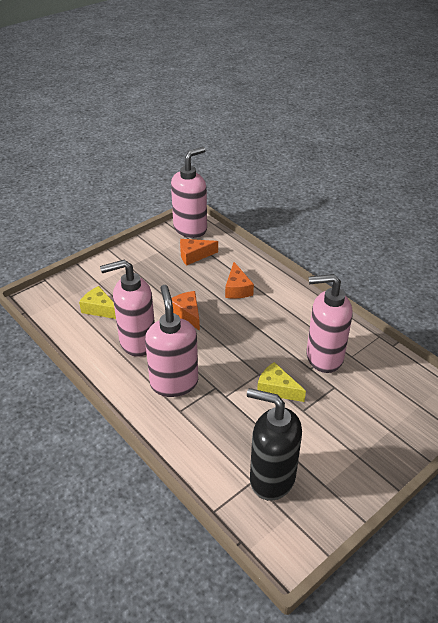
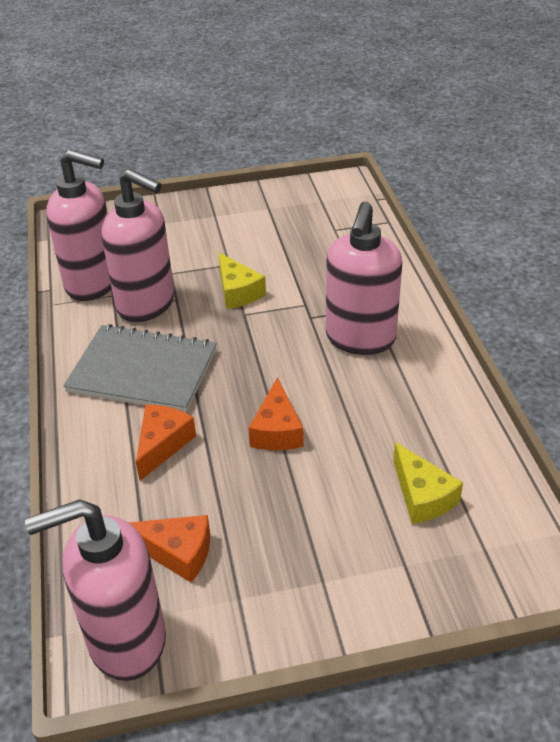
camera: 150 degrees left, 0 degrees up
pink soap dispenser [100,260,155,357] -> pink soap dispenser moved to [46,150,112,301]
black soap dispenser [247,388,302,501] -> none
none -> grey notebook [63,324,217,412]

